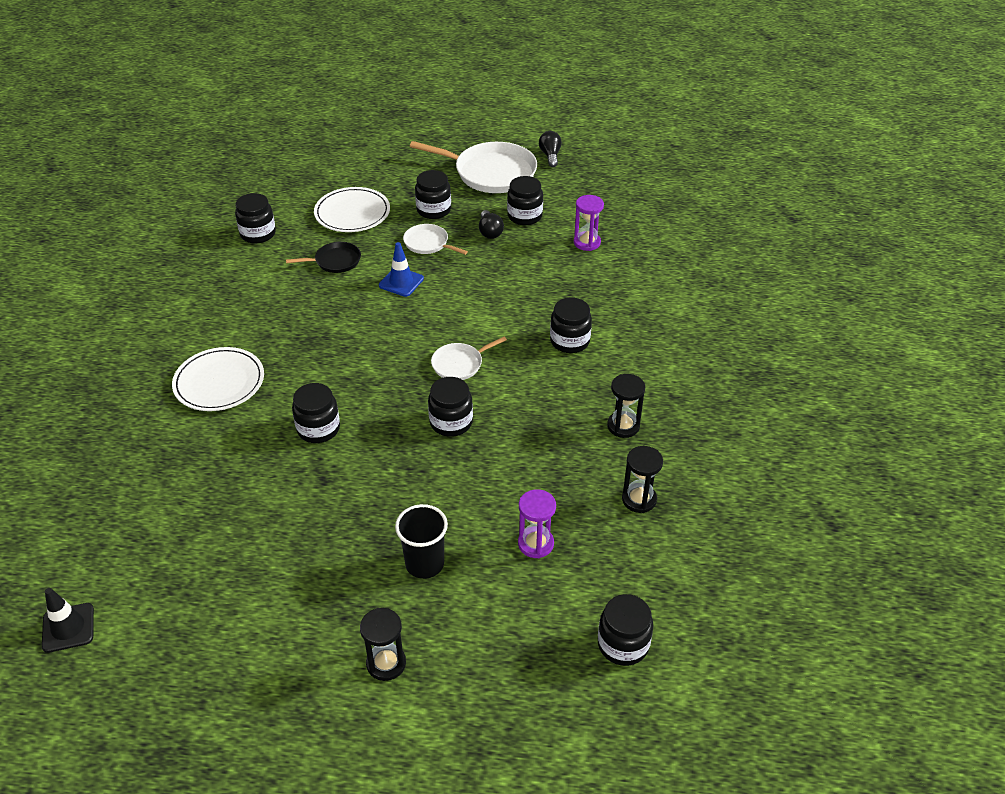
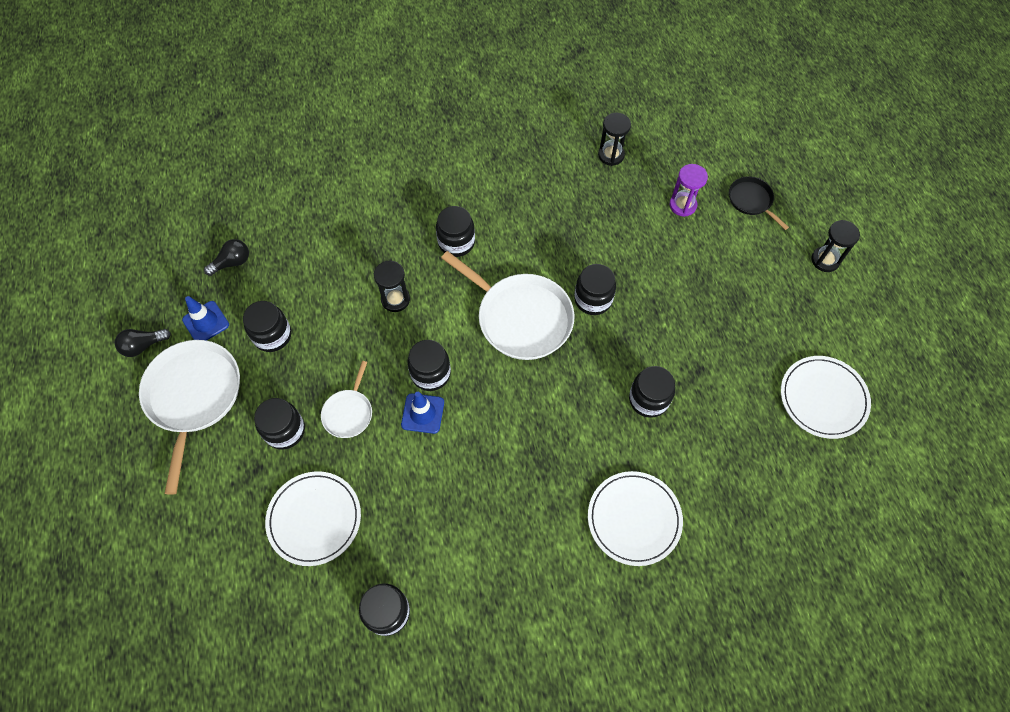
camera: 110 degrees left, 20 degrees up
black traffic cone [42,588,94,653] -> none
black pan [286,242,361,273] -> black pan moved to [729,176,789,230]
black cup [395,504,448,579] -> none
white pan [431,336,507,380] -> white pan [441,251,574,360], size x1.96
black light bulb [479,210,504,239] -> black light bulb moved to [204,239,249,276]
purple hourglass [574,195,604,251] -> none
black jar [598,594,653,666] -> black jar moved to [407,340,451,391]
black hourglass [607,374,645,438] -> black hourglass moved to [374,261,410,312]
none -> blue traffic cone [182,296,229,341]
none -> white plate [781,356,871,439]

